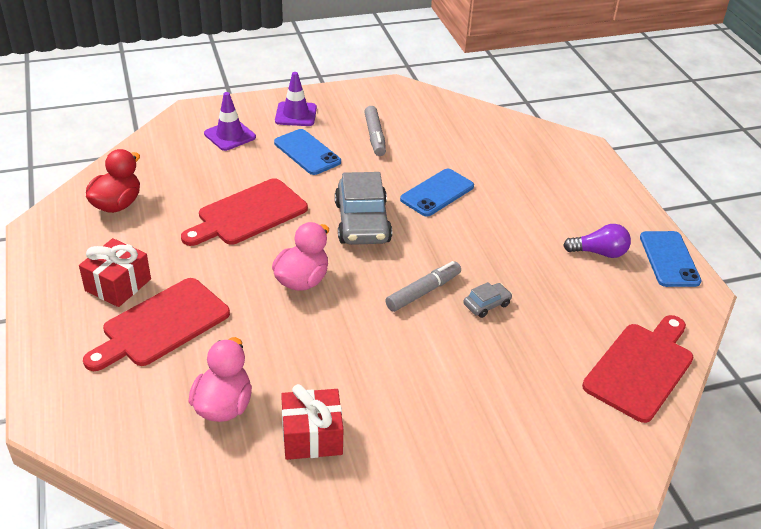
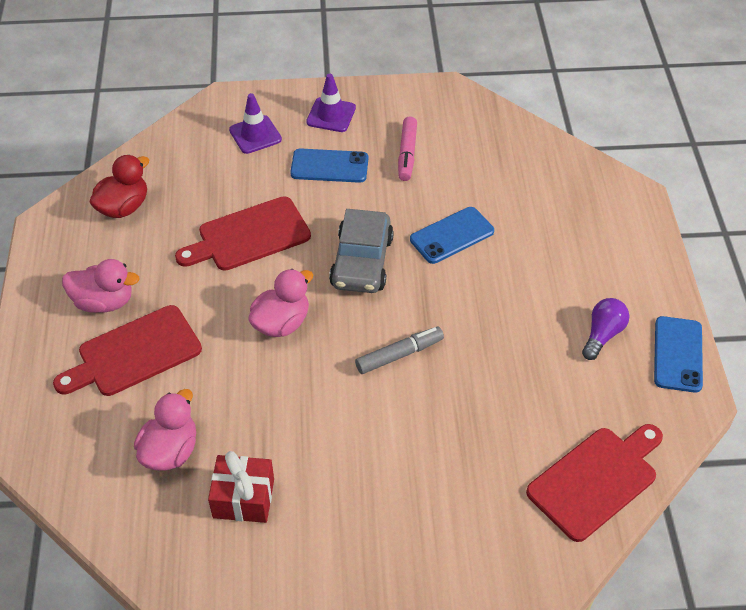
camera: 15 degrees right, 10 degrees up
red gift [79,238,151,307] -> pink duck [62,259,140,313]
blue phone [274,129,341,175] -> blue phone turned 60 degrees counterclockwise [290,148,368,183]
grey marker [364,106,386,156] -> pink marker [398,117,417,181]
grey car [463,282,512,318] -> none
purple light bulb [563,224,631,258] -> purple light bulb turned 75 degrees counterclockwise [582,298,629,360]

